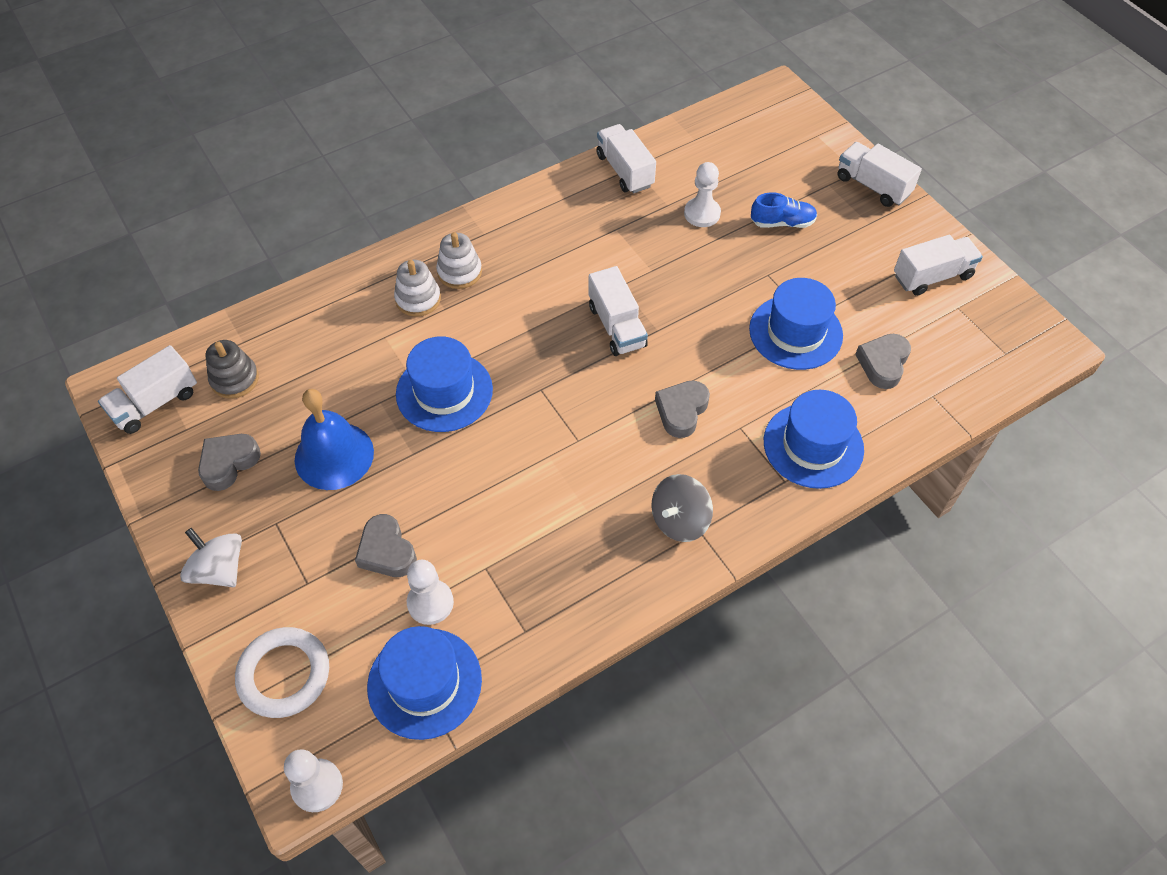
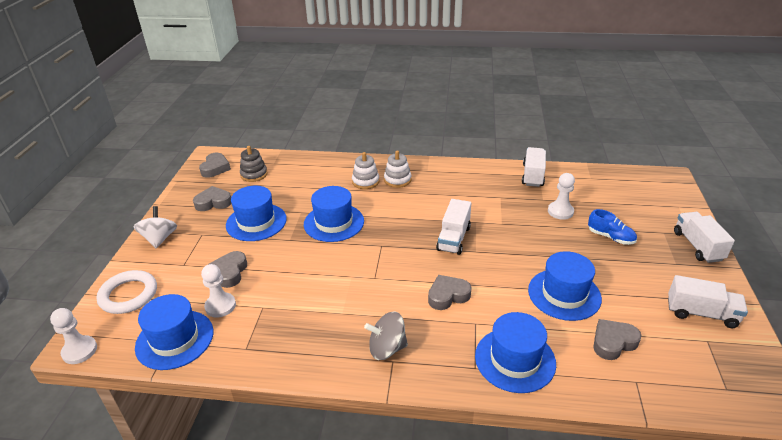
camera: 40 degrees right, 20 degrees down
white truck [98,345,197,434] -> grey heart [199,153,231,178]
blue bell [295,389,374,490] -> blue hat [226,186,287,241]

